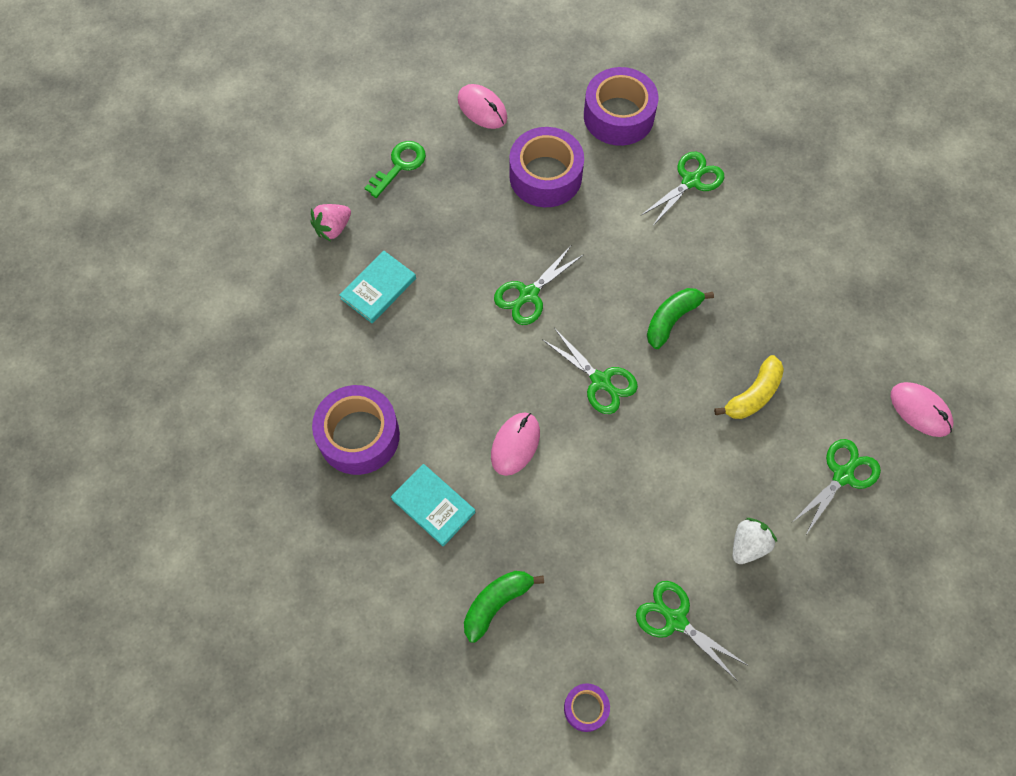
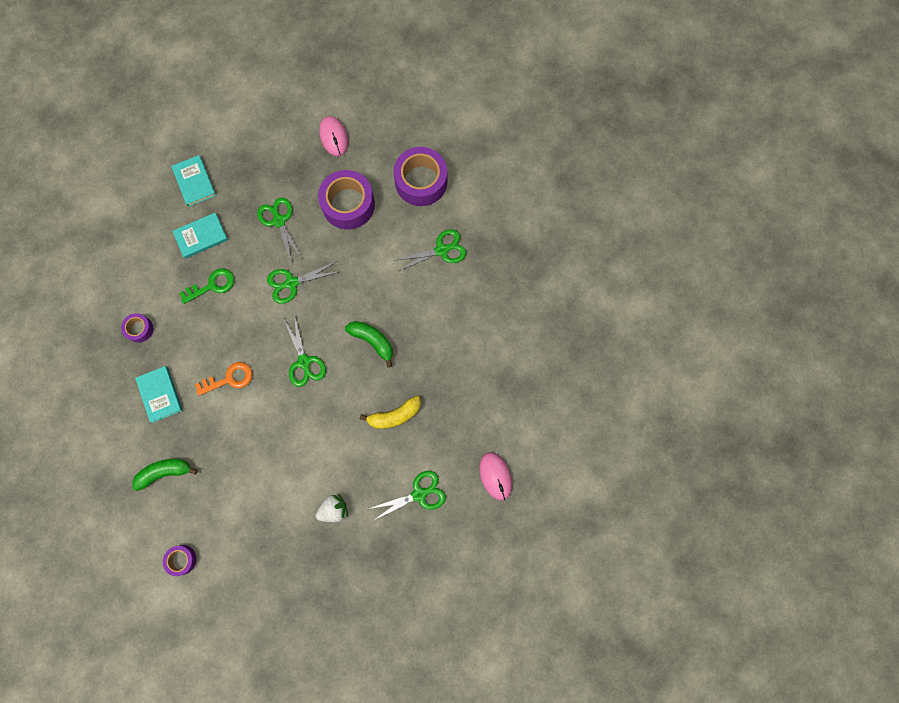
camera: 25 degrees right, 10 degrees up
pink strawberry [310,204,351,241] -> turquoise book [171,155,216,207]
purple tape [312,385,400,475] -> purple tape [121,313,153,343], size x0.49
green key [365,141,426,198] -> green key moved to [179,268,234,304]
pink mouse [491,413,540,476] -> orange key [195,362,252,396]
green scissors [636,581,749,680] -> green scissors moved to [257,198,302,263]
green banana [647,288,714,349] -> green banana turned 60 degrees clockwise [345,321,393,368]

